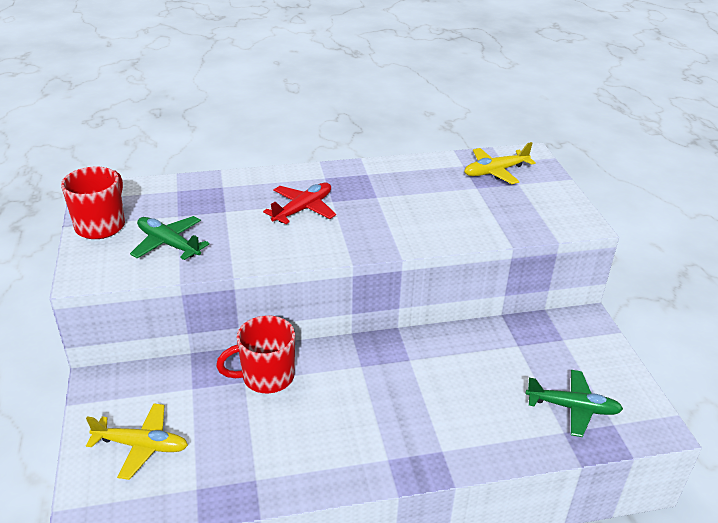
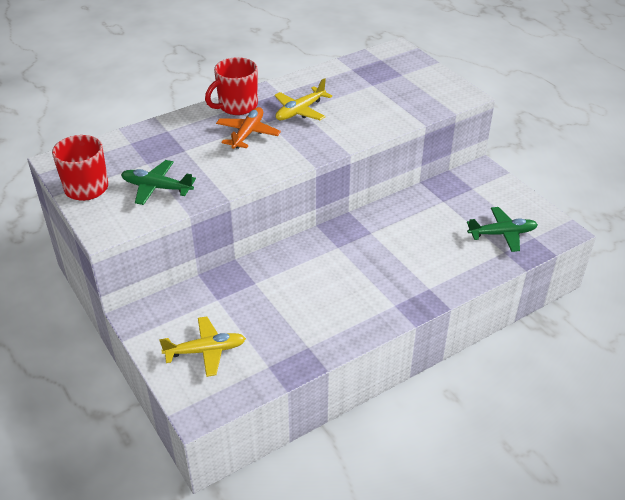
camera: 20 degrees left, 5 degrees up
red mug [216,315,295,393] -> red mug moved to [205,57,258,115]
red plane [263,183,336,224] -> orange plane [216,107,281,149]
yellow plane [464,142,536,184] -> yellow plane moved to [274,78,332,120]

